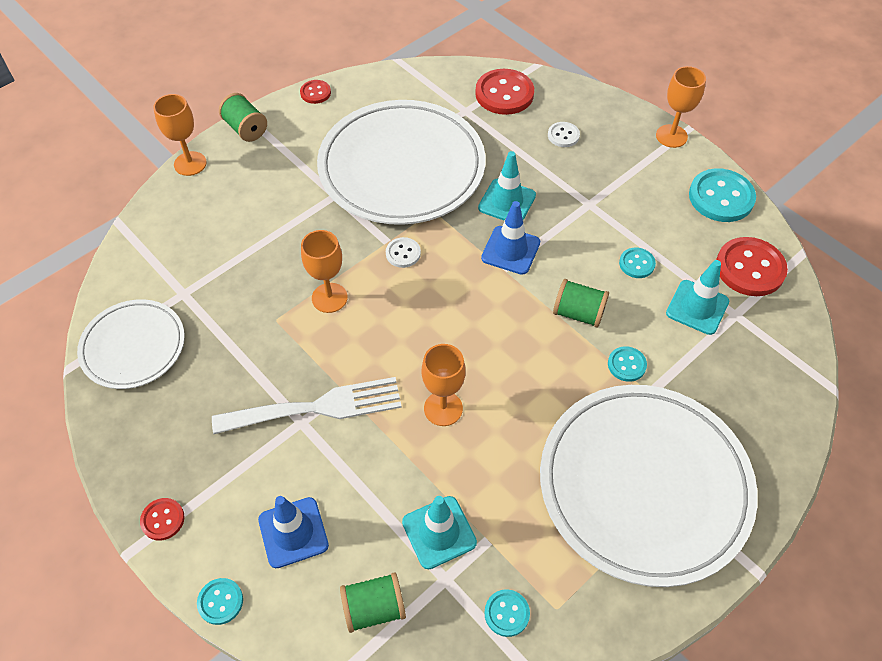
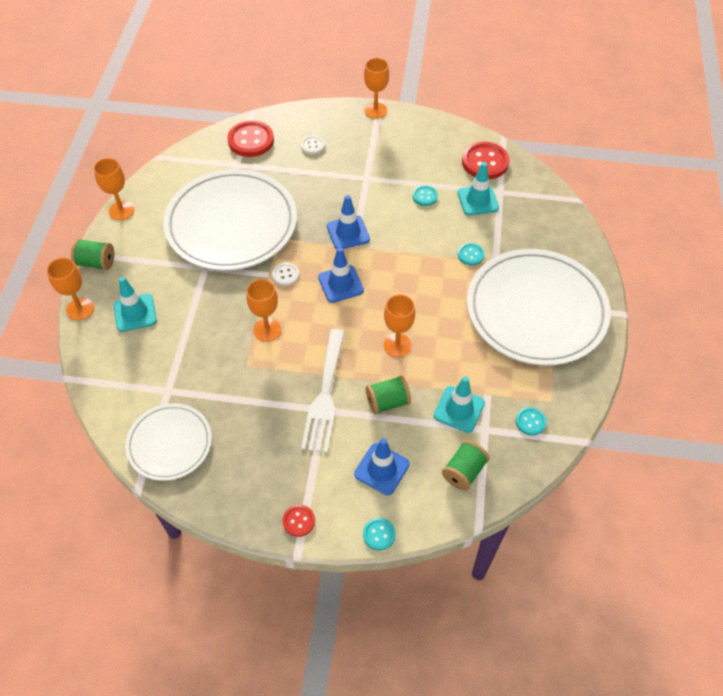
camera: 40 degrees left, 0 degrees up
white fork [212,377,402,434] -> white fork turned 150 degrees clockwise [301,329,345,453]
red button [300,80,331,104] -> orange goblet [94,158,134,220]
turquoise traffic cone [478,151,536,221] -> turquoise traffic cone moved to [114,277,157,332]
green spool [553,279,609,328] -> green spool moved to [366,375,411,414]
turquoise button [689,168,756,222] -> none
none -> blue traffic cone [318,247,364,303]

